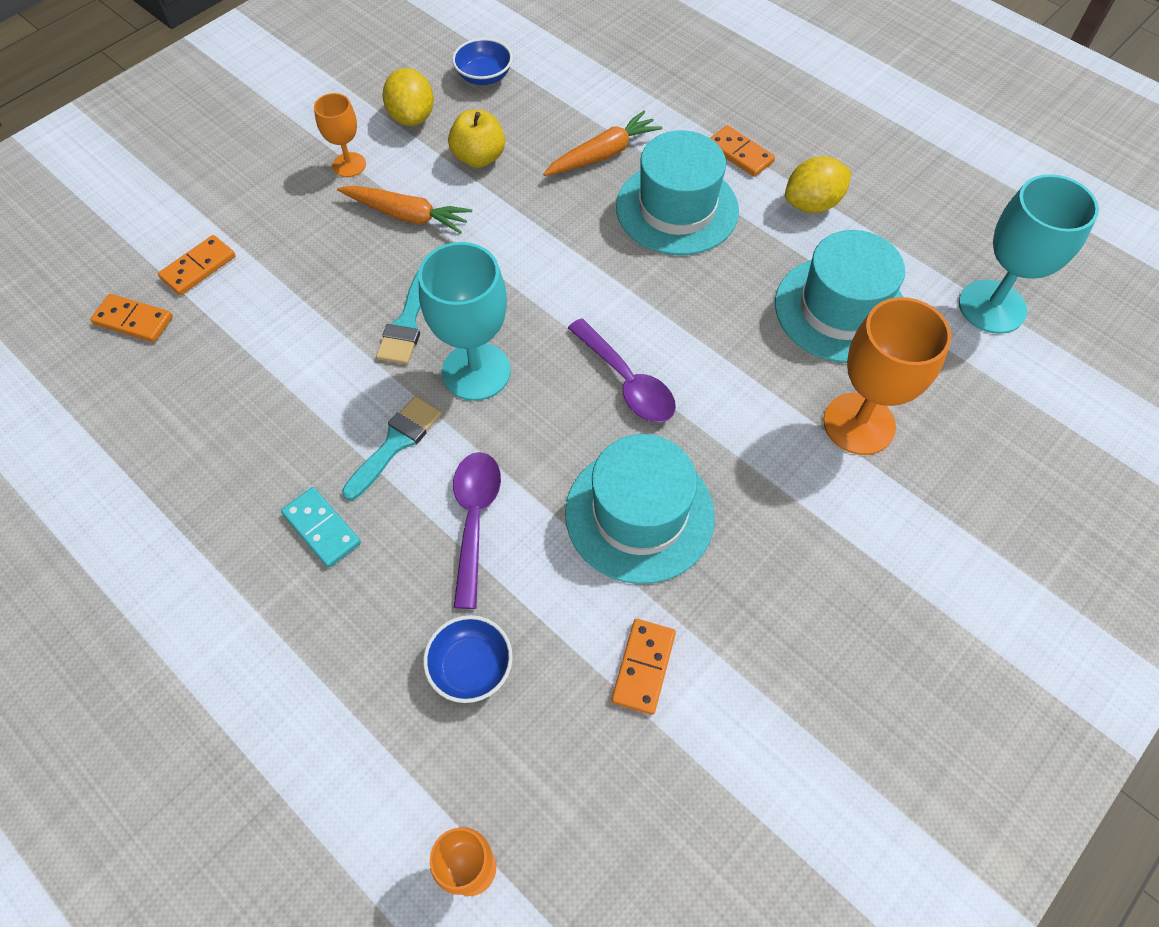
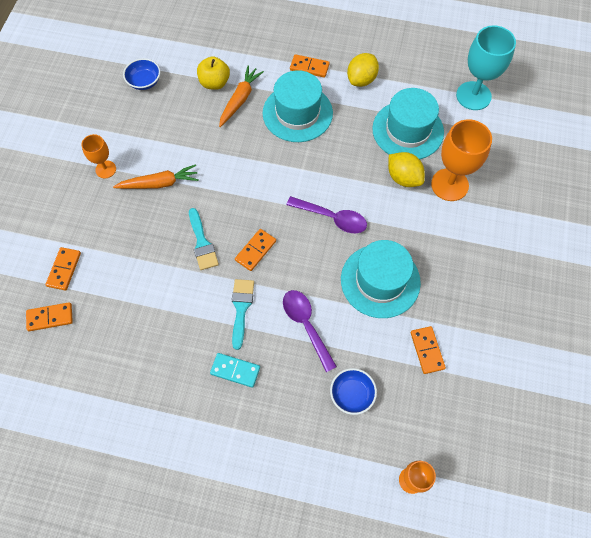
camera: 30 degrees left, 5 degrees up
yellow lemon [383,68,434,126] -> yellow lemon moved to [388,152,425,187]
turquoise goblet [418,242,511,401] -> orange domino [235,229,276,271]
yellow apple [448,110,505,168] -> yellow apple moved to [197,56,230,90]

